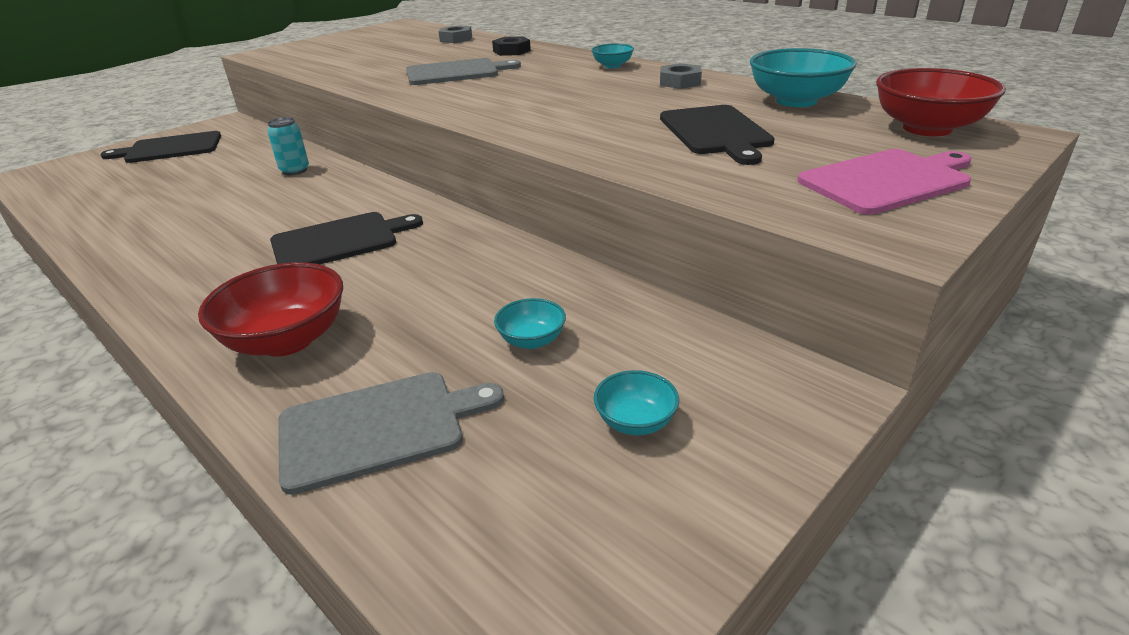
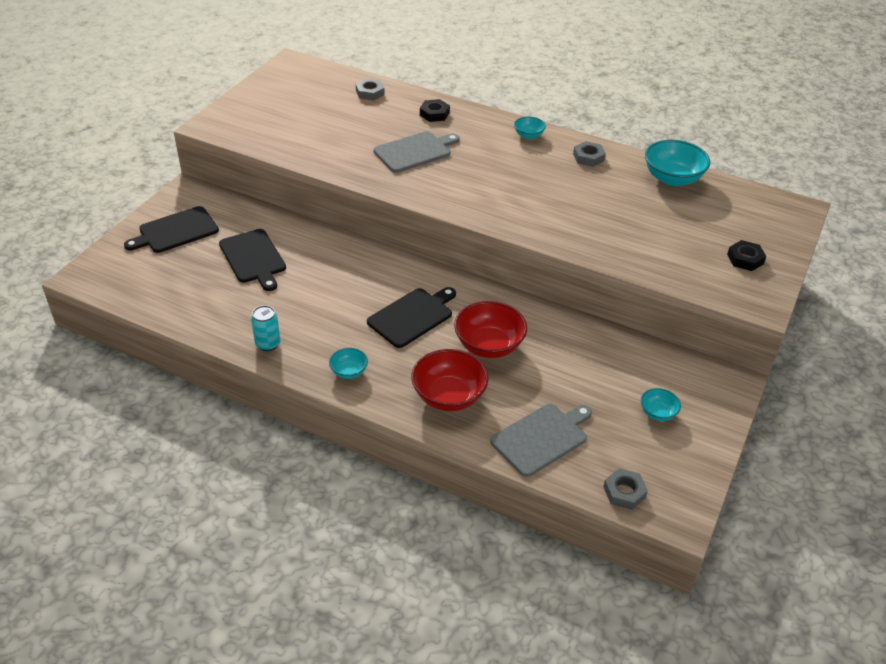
camera: 20 degrees left, 10 degrees up
turquoise can [267,117,309,175] -> turquoise can moved to [251,305,280,351]
turquoise bowl [494,298,566,349] -> turquoise bowl moved to [329,348,368,379]
black cutting board [660,105,775,165] -> black cutting board moved to [219,229,286,291]
pink cutting board [798,149,972,215] -> black nut [727,240,766,271]
red bowl [876,68,1006,136] -> red bowl moved to [454,301,527,358]
none -> grey nut [603,468,648,510]

